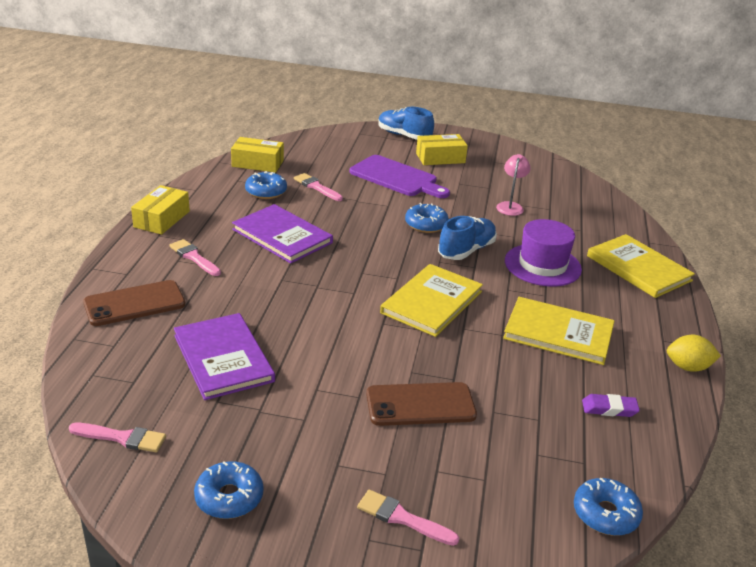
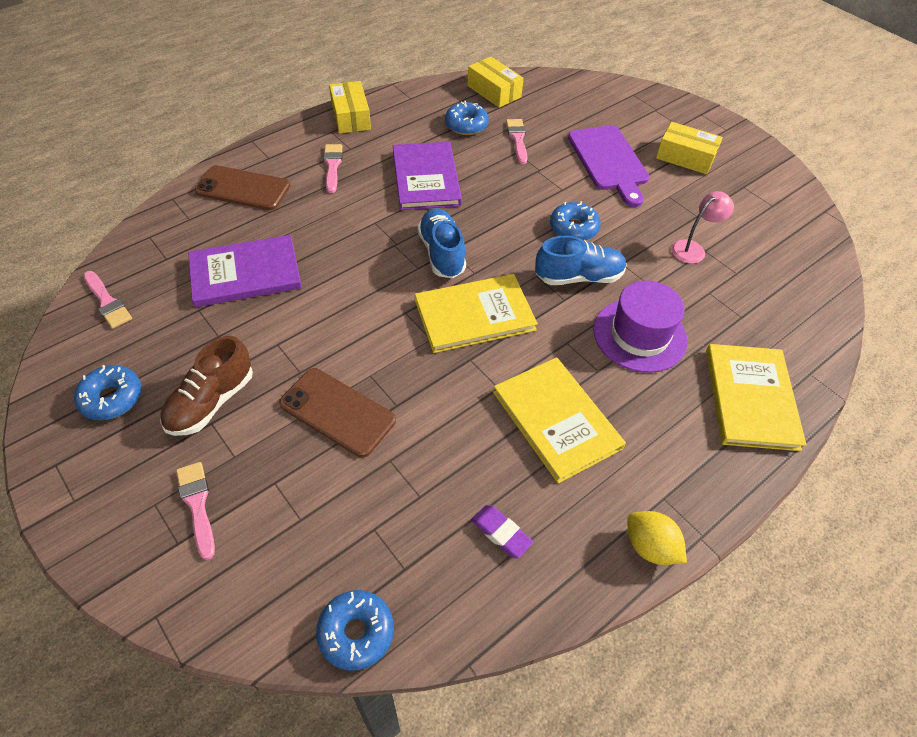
camera: 40 degrees right, 20 degrees up
yellow box [131,185,190,235] -> yellow box turned 75 degrees counterclockwise [329,81,371,134]
purple book [174,313,275,400] -> purple book turned 60 degrees clockwise [188,235,302,307]
blue shoe [378,107,434,140] -> blue shoe moved to [417,208,466,278]
none -> brown shoe [160,336,253,436]

